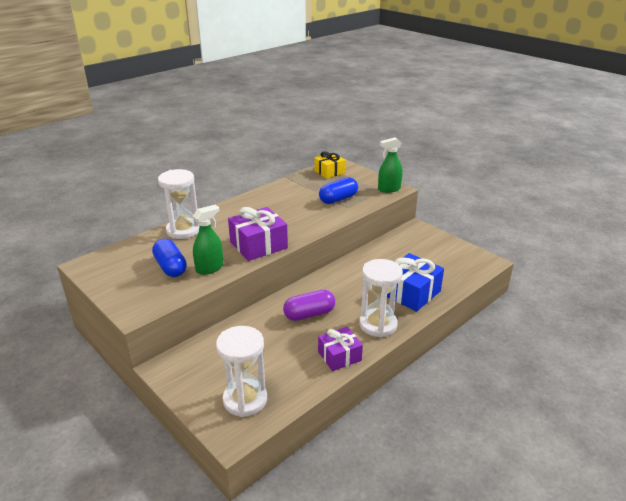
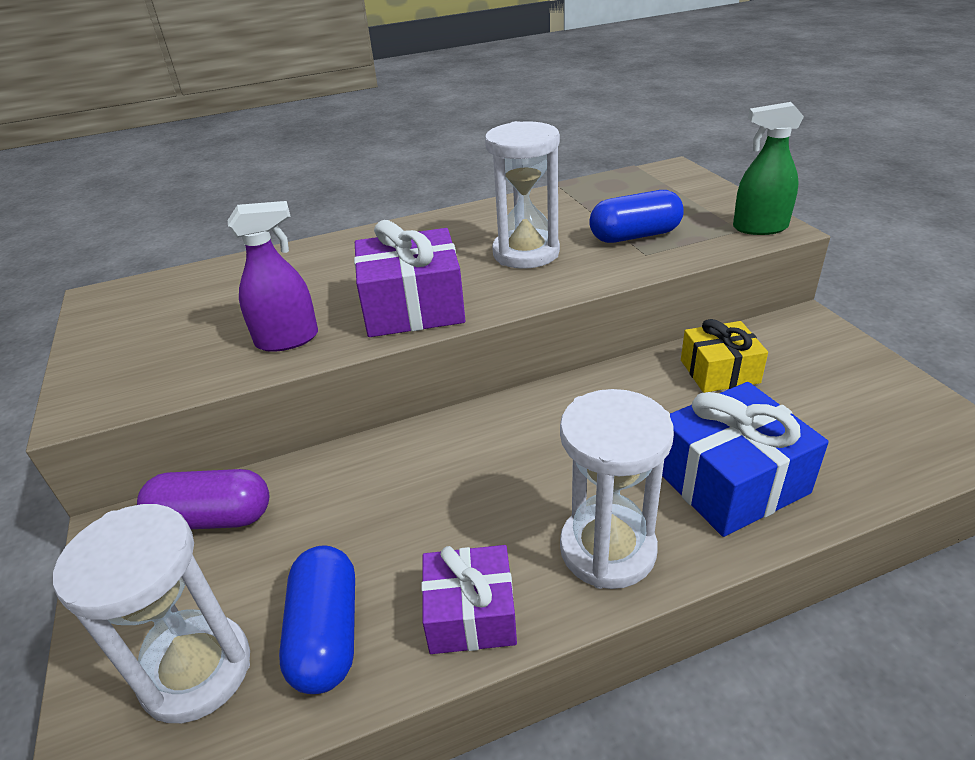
camera: 25 degrees right, 5 degrees up
blue capsule [152,239,187,277] -> blue capsule moved to [279,545,355,694]
white hourglass [158,169,199,239] -> white hourglass moved to [485,121,560,269]
green spray bottle [193,205,223,275] -> purple spray bottle [228,201,318,352]
purple capsule [283,290,335,321] -> purple capsule moved to [137,469,269,529]
yellow gift [314,151,346,179] -> yellow gift moved to [681,319,768,393]

